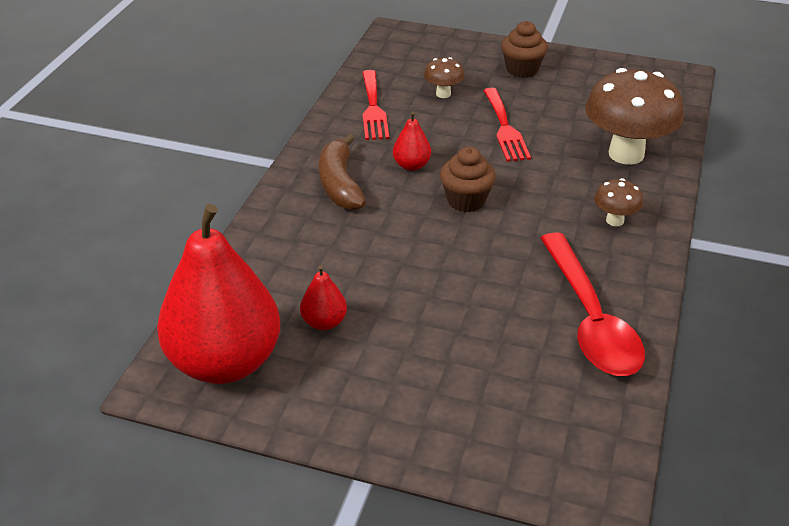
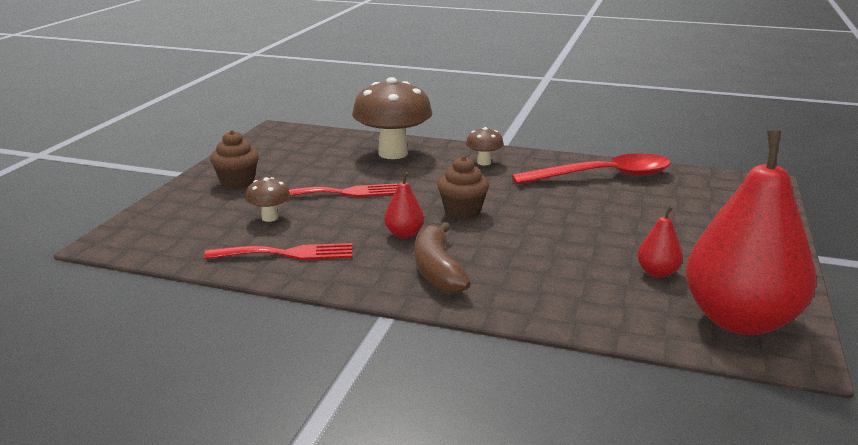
camera: 90 degrees left, 15 degrees down
brown banana [319,134,366,210] -> brown banana turned 90 degrees clockwise [415,222,471,294]

